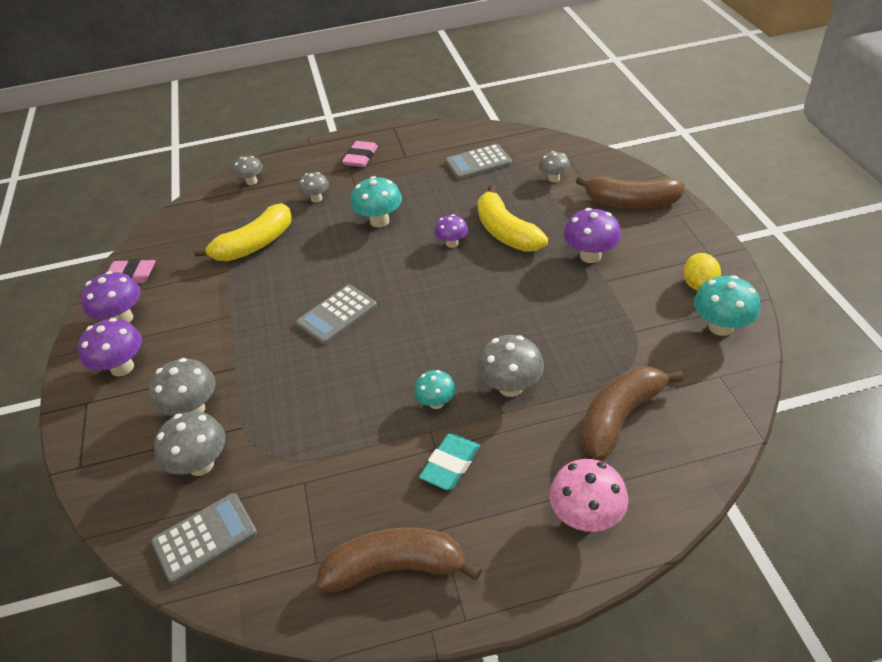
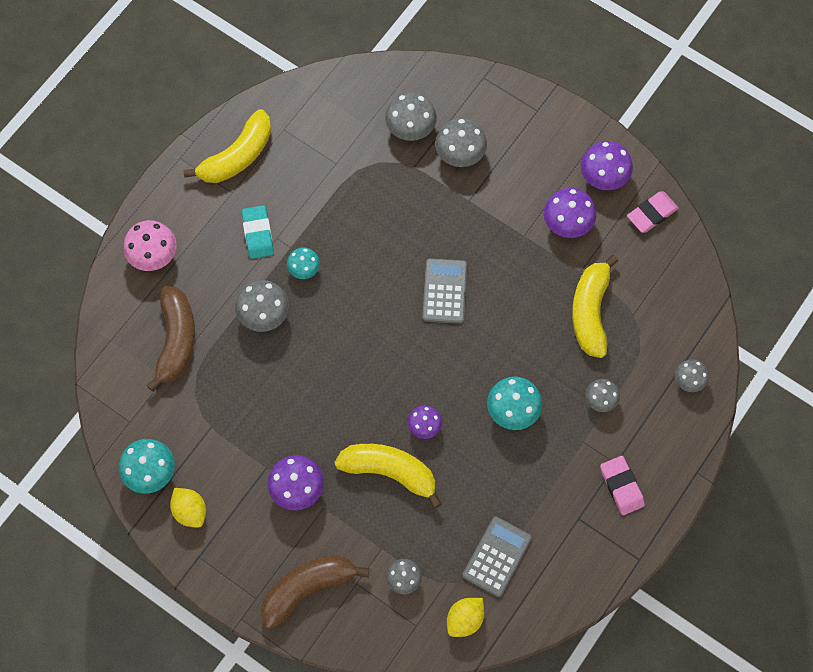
camera: 135 degrees right, 25 degrees up
purple mushroom [78,318,142,376] -> purple mushroom moved to [544,188,596,238]
grey calculator [151,493,257,584] -> none
brown banana [316,527,482,593] -> yellow banana [184,109,271,183]
none -> yellow lemon [447,598,484,637]

